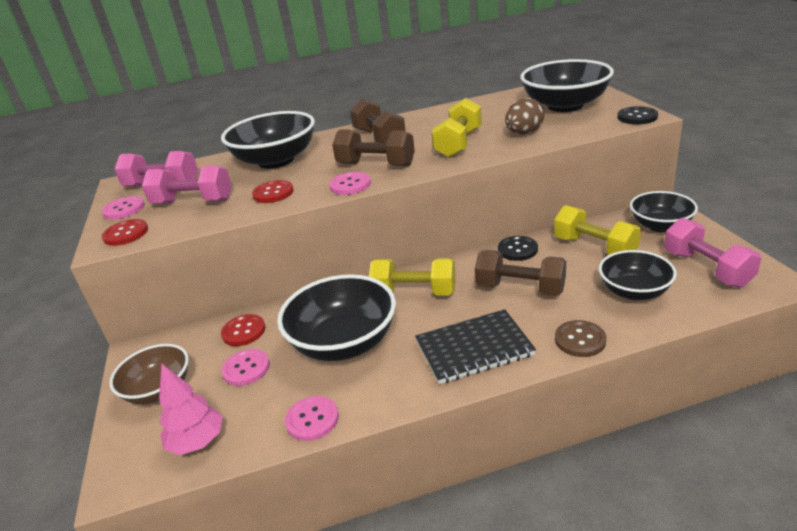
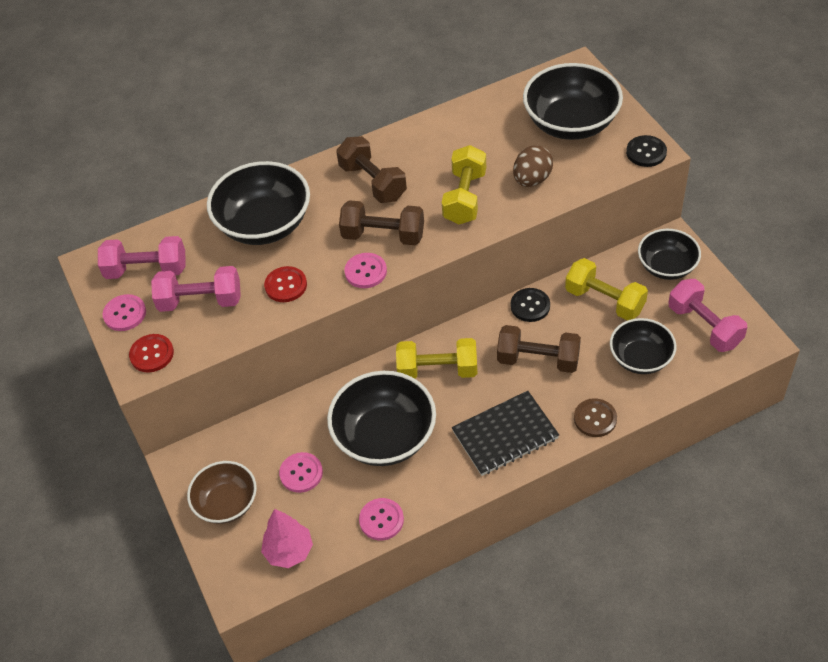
camera: 10 degrees left, 20 degrees up
red button [221,314,265,346] -> none

